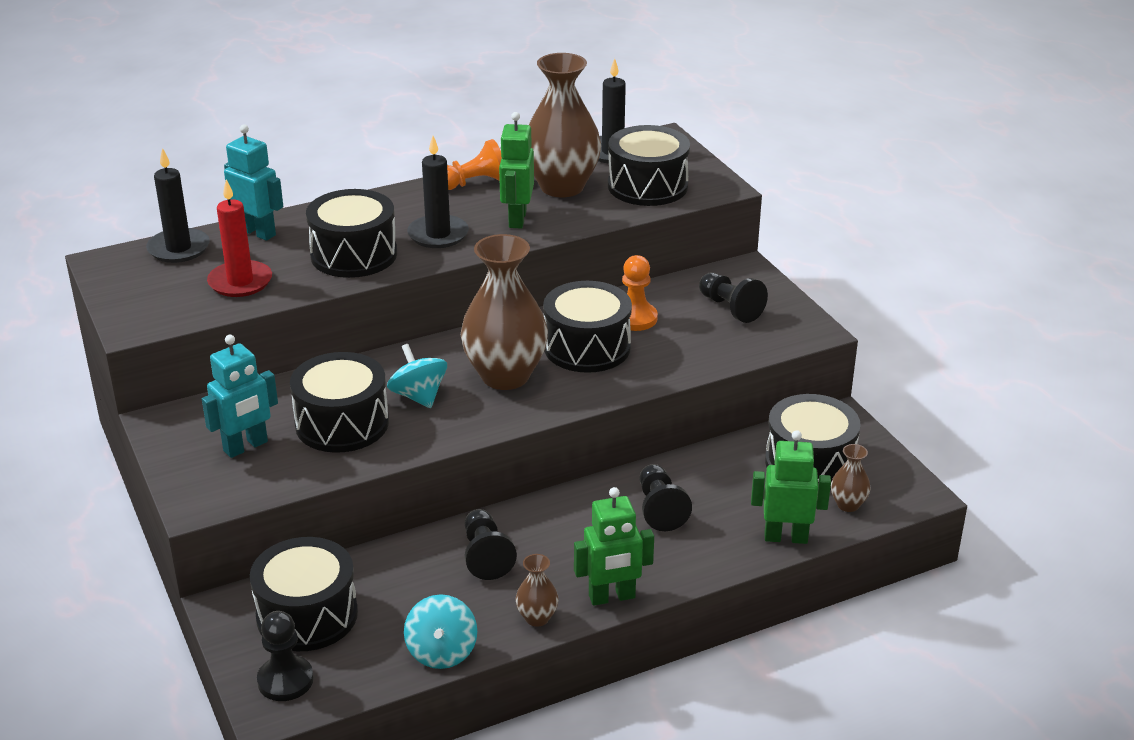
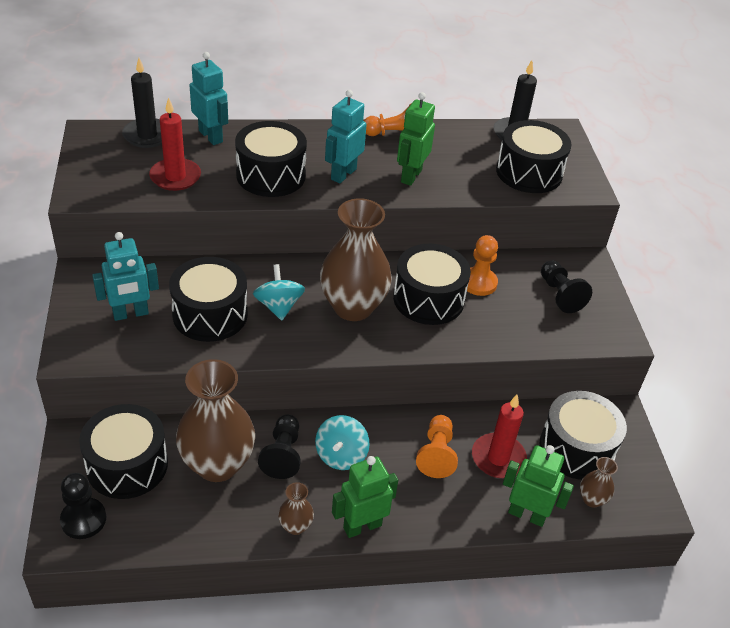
camera: 15 degrees right, 10 degrees up
turquoise spinning top [404,594,477,669] -> turquoise spinning top moved to [315,415,370,470]
black candle [407,136,469,248] -> turquoise robot [325,90,367,183]
brown vase [529,53,601,197] -> brown vase moved to [176,359,255,482]
green robot [574,487,654,606] -> green robot turned 150 degrees clockwise [332,456,398,538]
black pawn [640,464,692,531] -> orange pawn [416,415,458,478]
none -> red candle [472,395,527,478]

